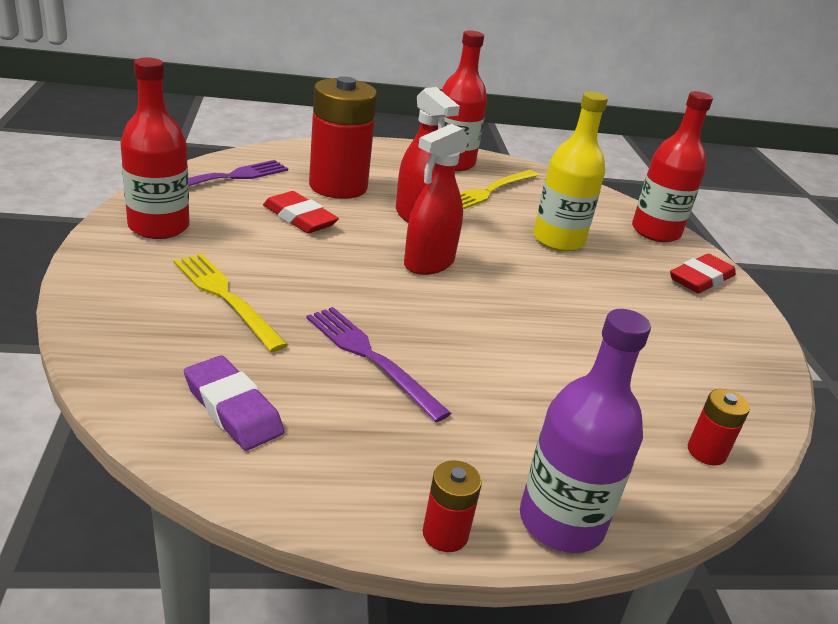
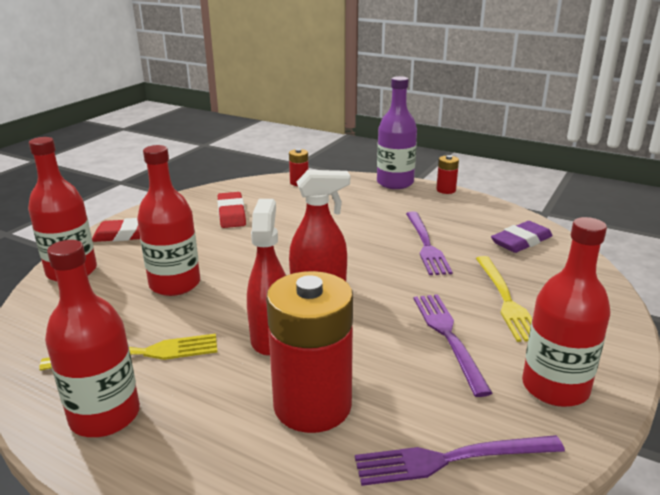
camera: 140 degrees left, 5 degrees down
purple eraser [184,356,284,451] -> purple eraser turned 60 degrees clockwise [491,221,553,253]
red eraser [263,191,339,233] -> red eraser moved to [217,192,246,228]
yellow bottle [533,91,608,252] -> red bottle [137,145,200,296]
none -> purple fork [414,294,492,397]

